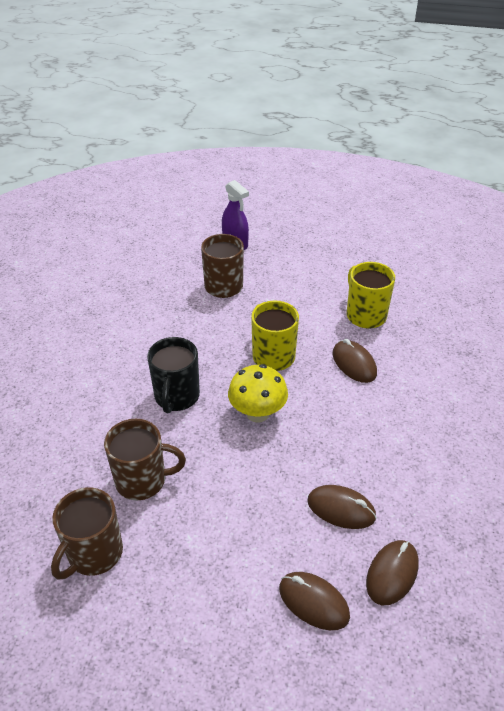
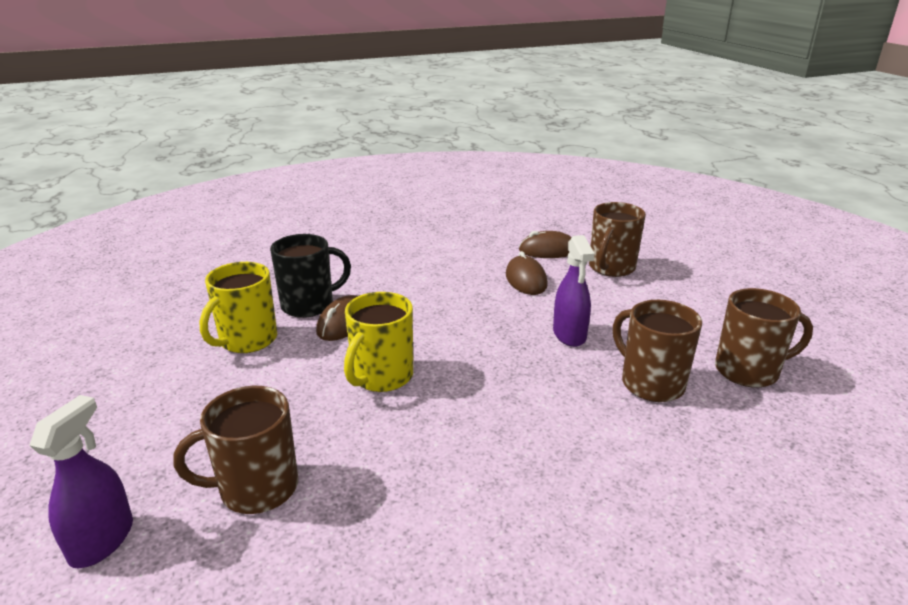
camera: 125 degrees left, 15 degrees down
black mug [147,337,200,414] -> black mug moved to [270,234,351,318]
yellow mushroom [228,364,288,423] -> none
brown mouse [279,572,350,630] -> brown mug [589,202,646,277]
none -> purple spray bottle [553,235,595,347]

